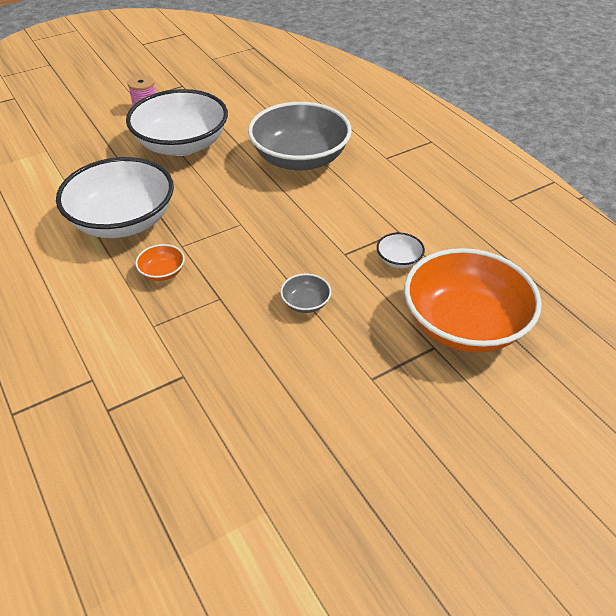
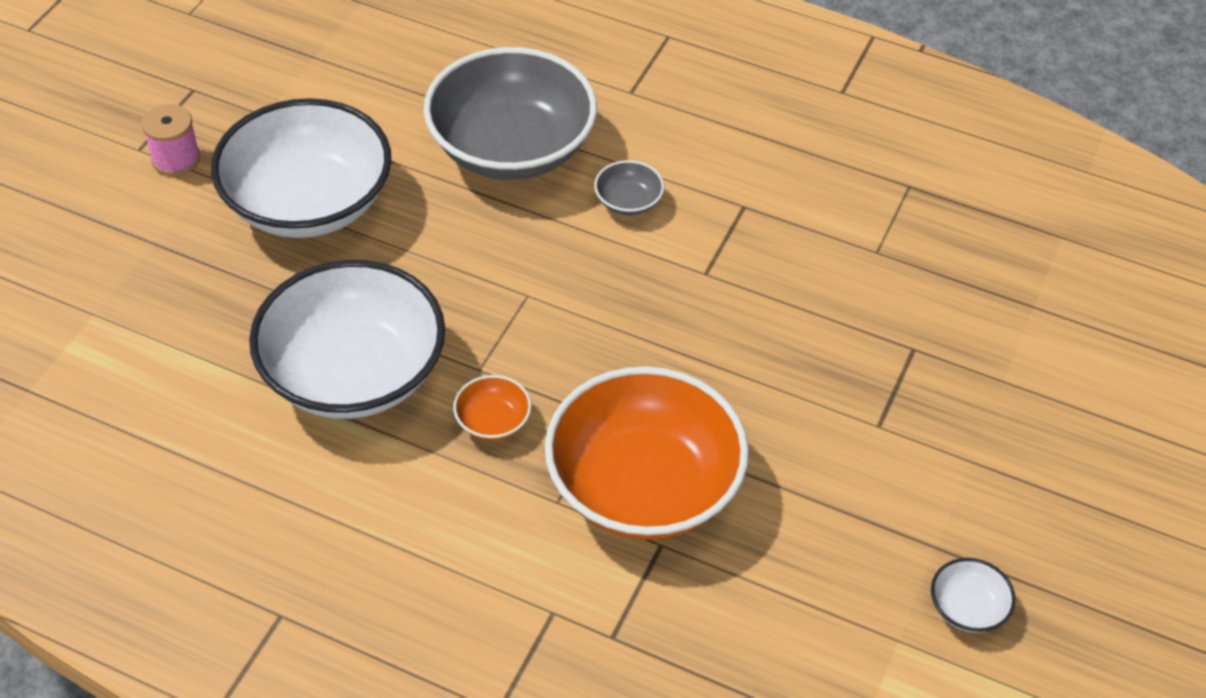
camera: 35 degrees left, 5 degrees up
grey bowl [280,274,331,313] -> grey bowl moved to [594,160,664,216]
white bowl [377,233,425,268] -> white bowl moved to [931,558,1016,633]
orange bowl [404,248,542,353] -> orange bowl moved to [545,366,749,540]

